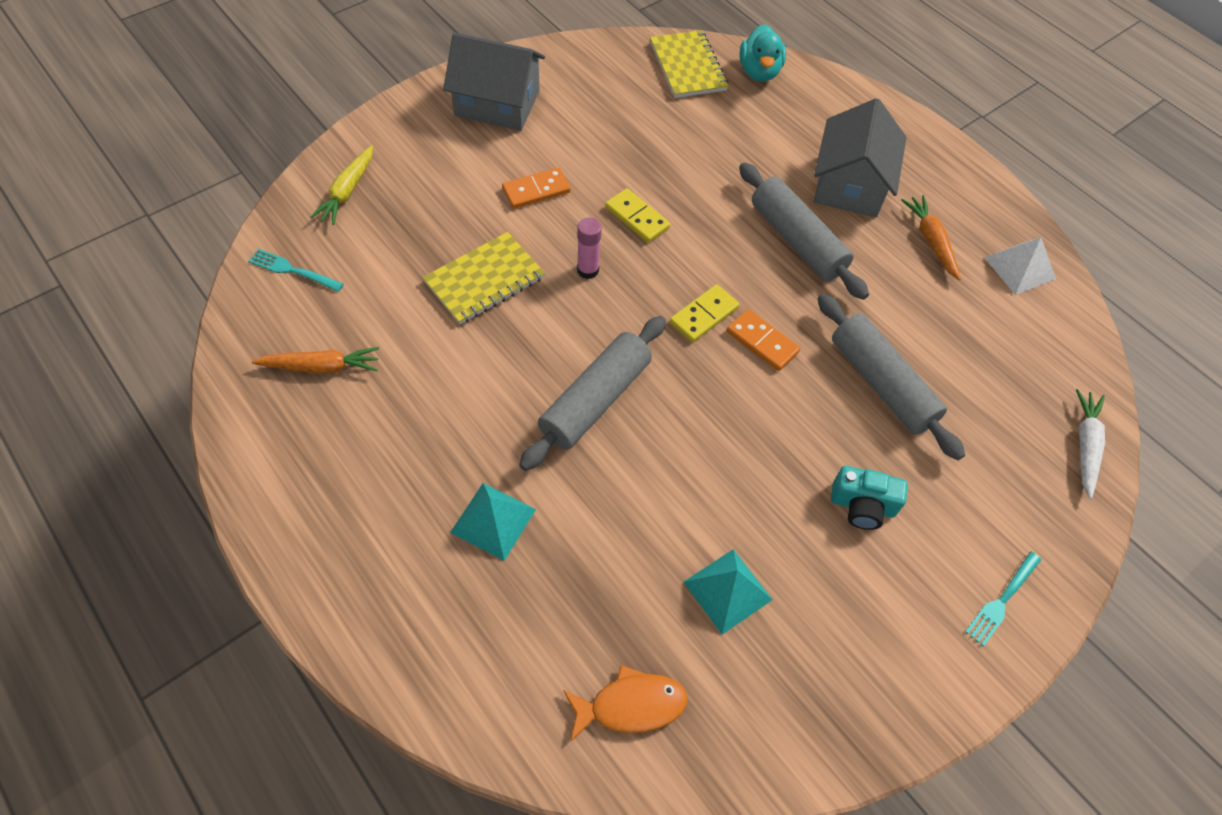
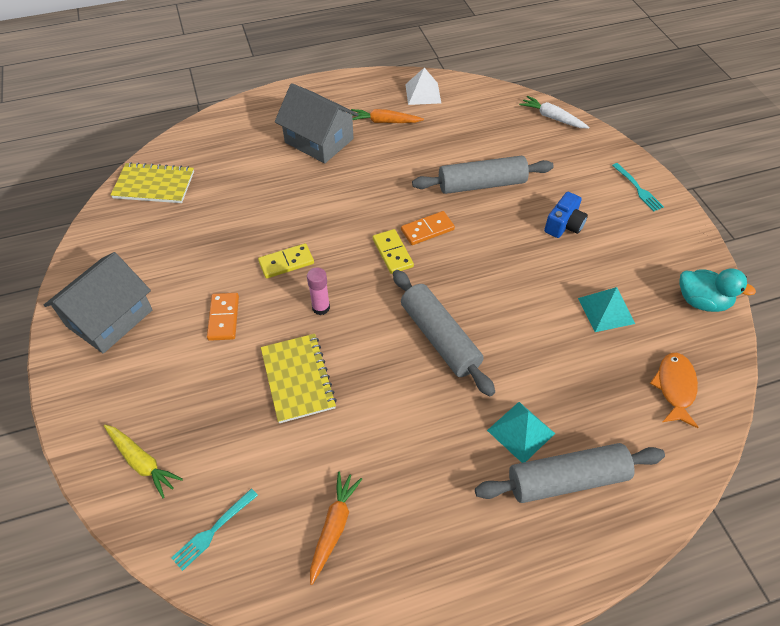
camera: 65 degrees left, 5 degrees down
turquoise duck [739,24,786,82] -> turquoise duck moved to [680,268,756,312]
grey rolling pin [739,163,869,300] -> grey rolling pin moved to [475,443,665,503]
turquoise camera [831,466,908,530] -> blue camera [544,192,588,238]

